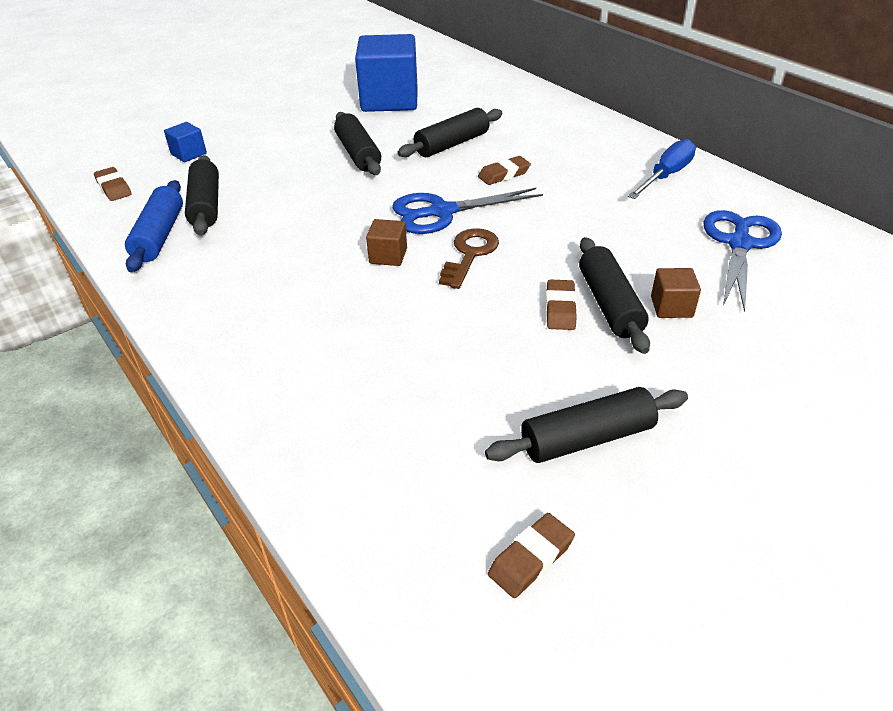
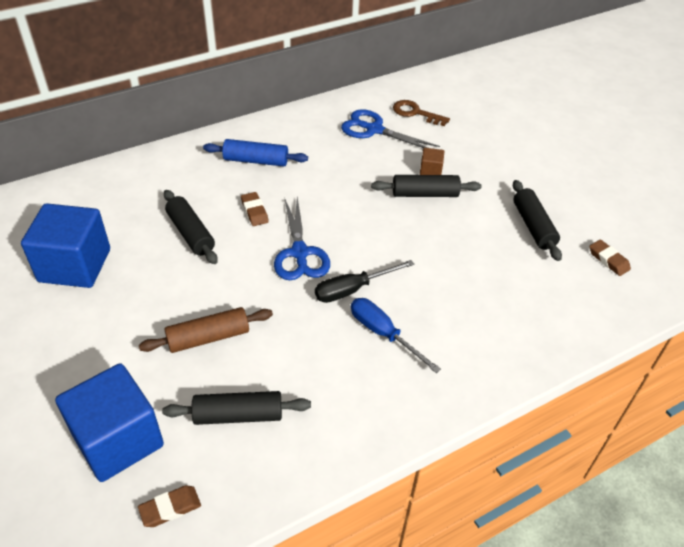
camera: 85 degrees left, 5 degrees up
blue rolling pin [125,180,183,272] -> blue rolling pin moved to [203,139,308,167]
blue cube [164,122,207,162] -> blue cube [55,363,164,482], size x2.32
black rolling pin [334,112,381,175] -> none
brown cube [366,219,407,266] -> black screwdriver [315,260,414,303]
brown key [439,228,499,289] -> brown key moved to [393,100,450,126]
brown eraser [546,280,577,330] -> none
blue screwdriver [628,139,696,199] -> blue screwdriver moved to [351,298,441,373]
none -> brown rolling pin [139,307,273,353]

